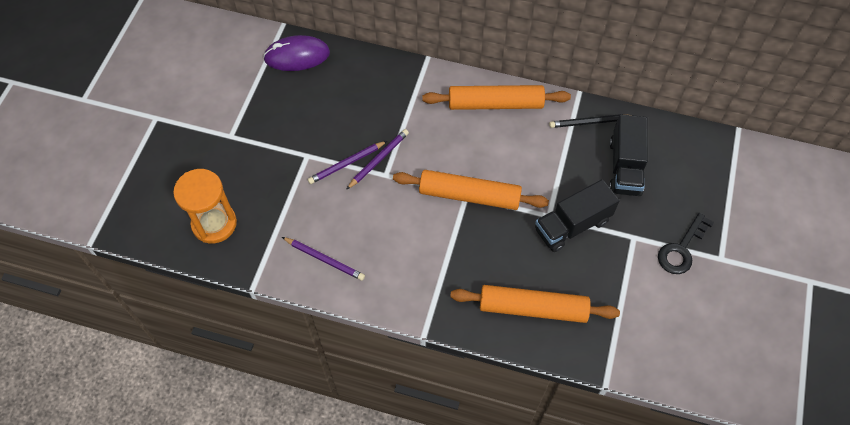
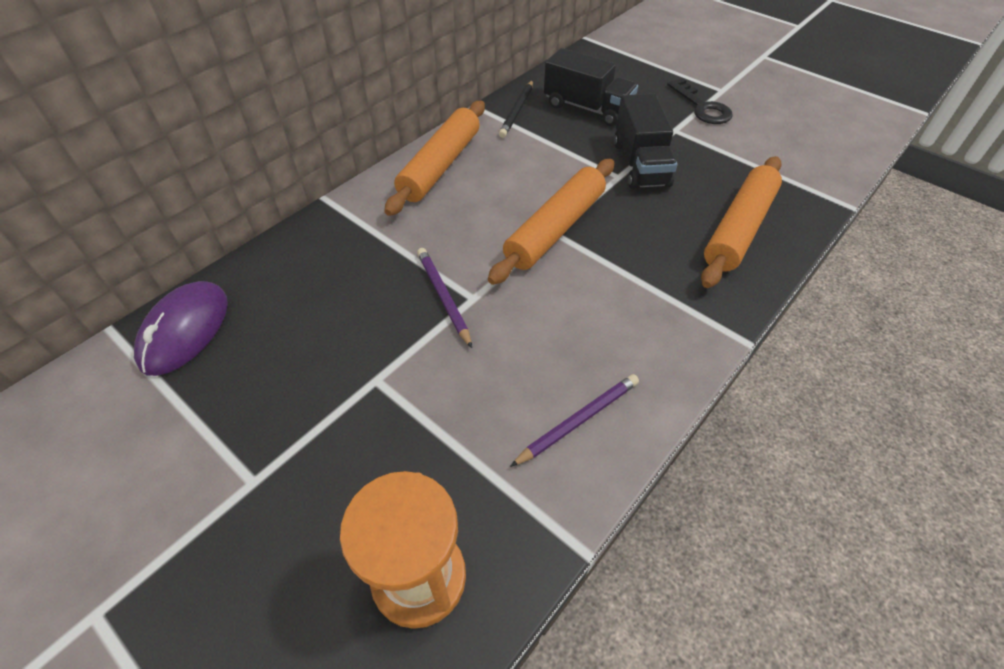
camera: 65 degrees left, 10 degrees down
purple pencil [308,141,387,184] -> none

